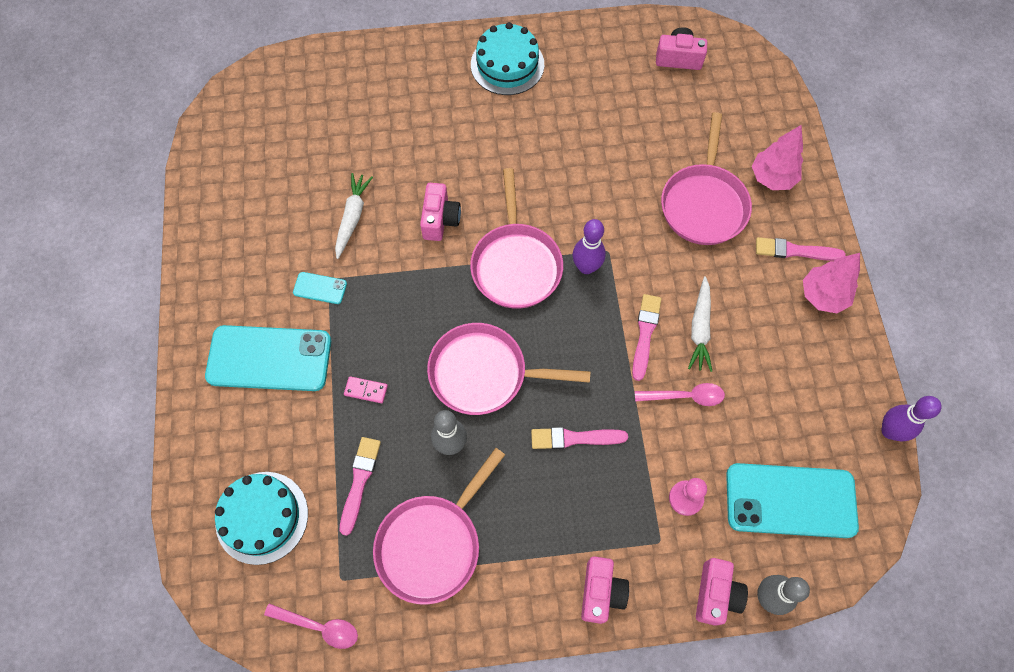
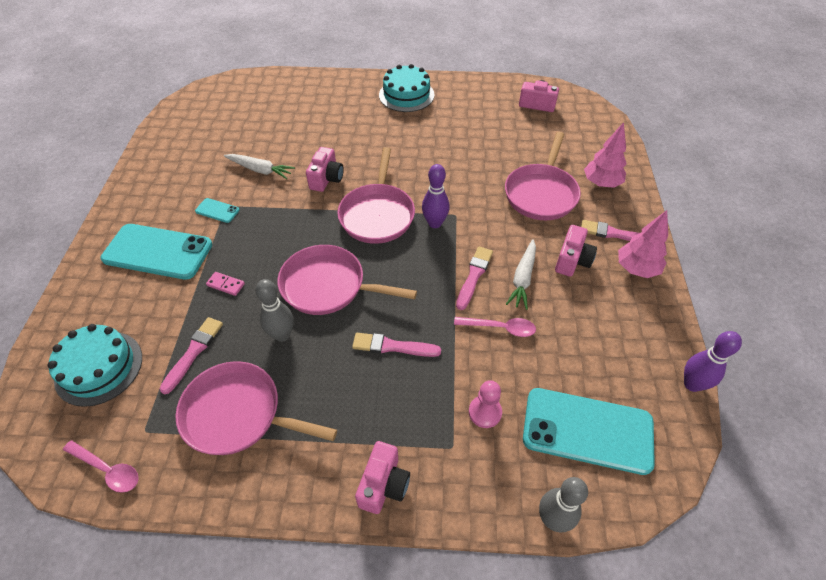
camera: 10 degrees right, 15 degrees down
white carrot [335,173,373,259] -> white carrot turned 90 degrees clockwise [224,154,295,179]
pink pan [373,448,505,605] -> pink pan turned 60 degrees clockwise [175,361,337,455]
pink camera [696,558,748,626] -> pink camera moved to [555,225,597,277]

